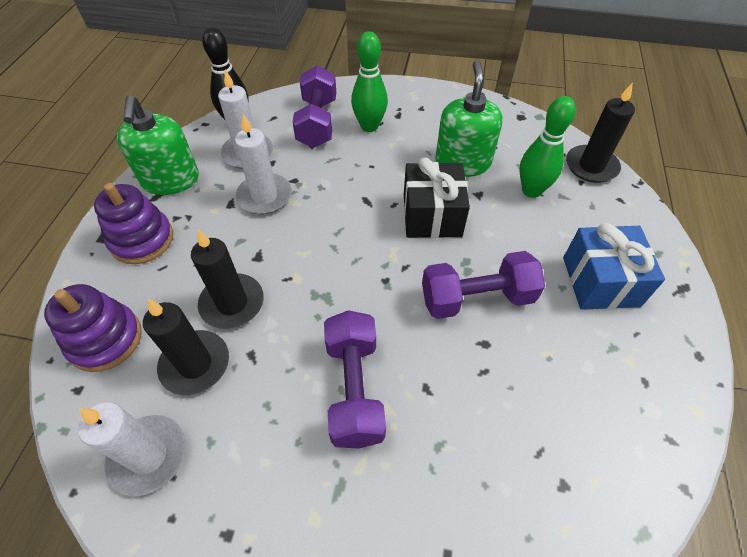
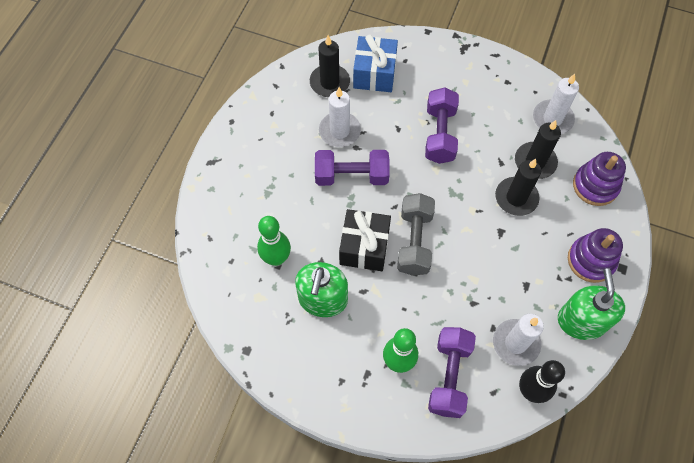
camera: 170 degrees left, 10 degrees up
white candle [235,114,292,215] -> white candle moved to [319,87,361,147]
blue gift [563,223,665,310] -> blue gift moved to [353,35,398,92]
black candle [566,83,635,183] -> black candle moved to [310,35,350,97]
none -> grey dumbbell [397,193,435,276]

